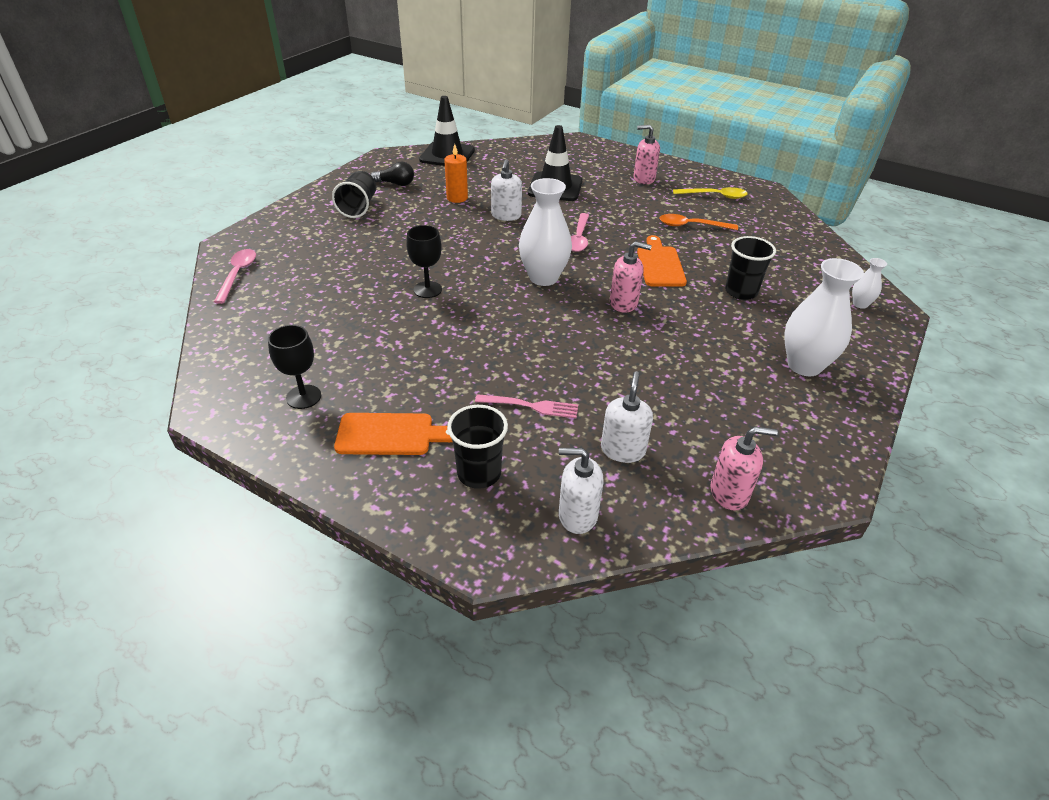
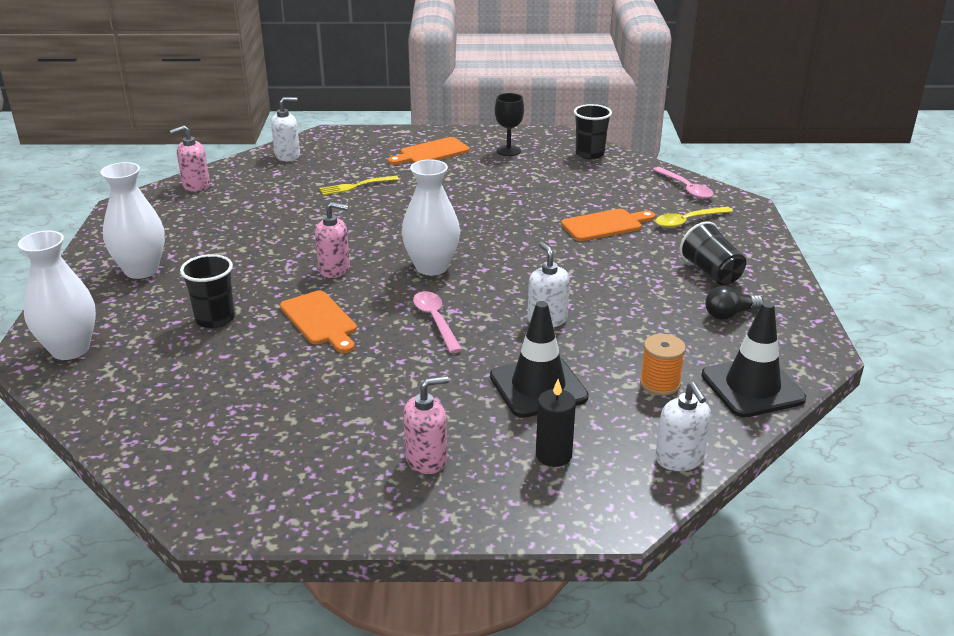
camera: 150 degrees right, 10 degrees down
black goblet [406,225,442,298] -> none
orange candle [444,144,468,203] -> none
black cup [447,405,508,489] -> black cup moved to [574,104,612,159]
pink fork [475,394,578,418] -> yellow fork [319,176,399,195]
white soap dispenser [601,371,653,463] -> white soap dispenser moved to [656,382,711,471]
pink soap dispenser [610,241,652,313] -> pink soap dispenser turned 150 degrees counterclockwise [315,202,350,278]
orange spoon [659,214,738,230] -> none
yellow spoon [673,187,748,199] -> yellow spoon moved to [655,207,733,228]
white vase [852,258,887,309] -> white vase [18,231,96,360], size x2.07
none -> black candle [536,379,576,467]
none -> orange cutting board [561,209,655,241]
none -> orange spool [640,334,686,396]

